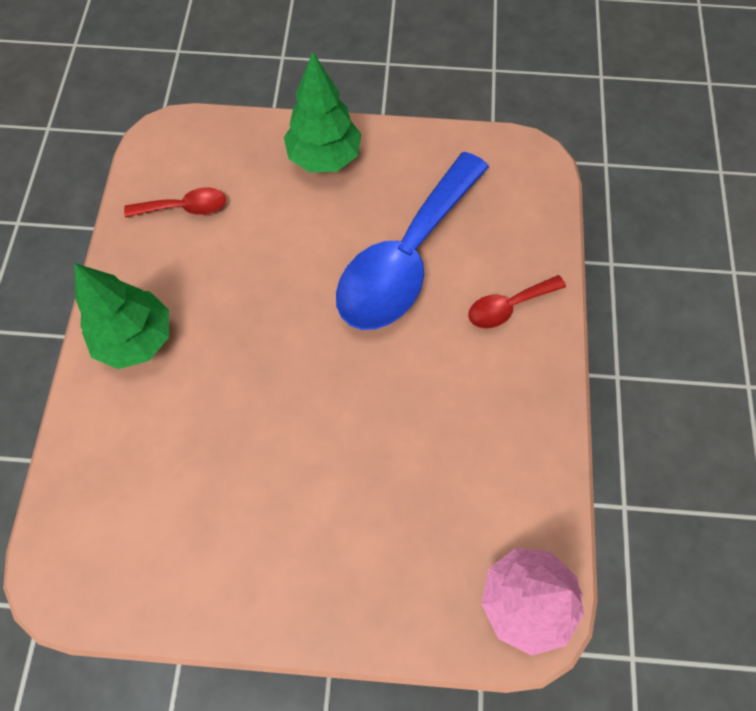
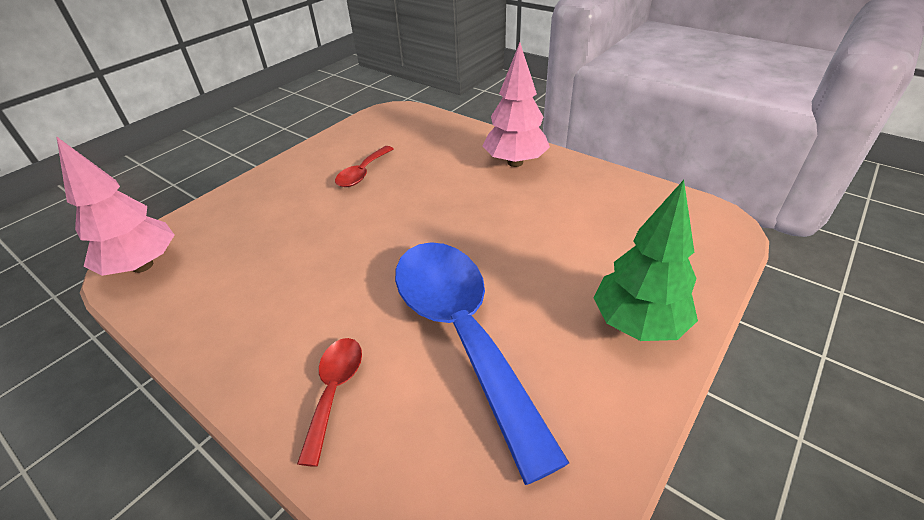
camera: 125 degrees right, 25 degrees down
green tree [74,263,169,369] -> pink tree [482,42,550,167]
red spoon [124,188,226,217] -> red spoon moved to [335,146,394,187]

